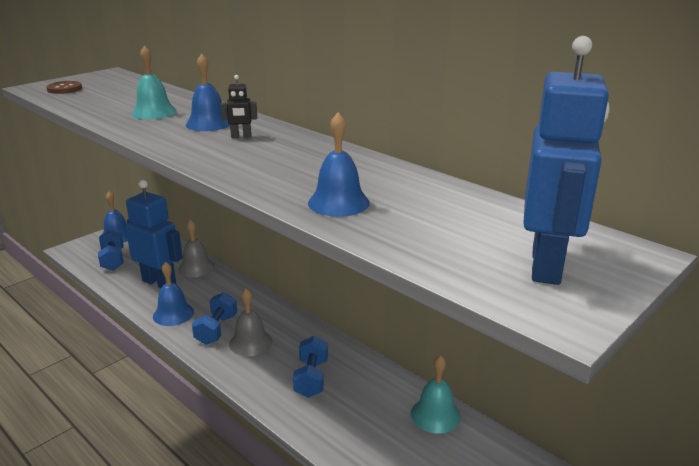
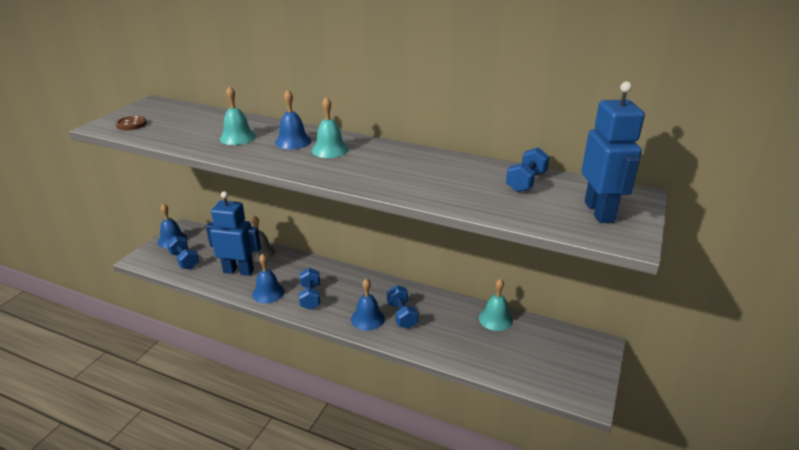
camera: 20 degrees left, 5 degrees up
black robot [220,75,257,138] -> turquoise bell [312,96,349,158]
grey bell [229,288,272,356] -> none
blue bell [308,113,370,217] -> blue bell moved to [351,278,385,331]
none -> blue dumbbell [506,147,549,192]

